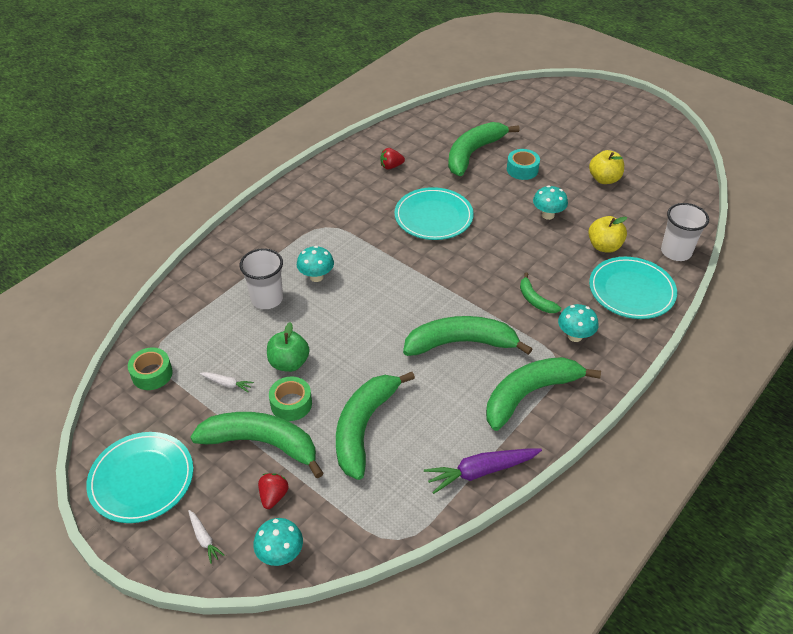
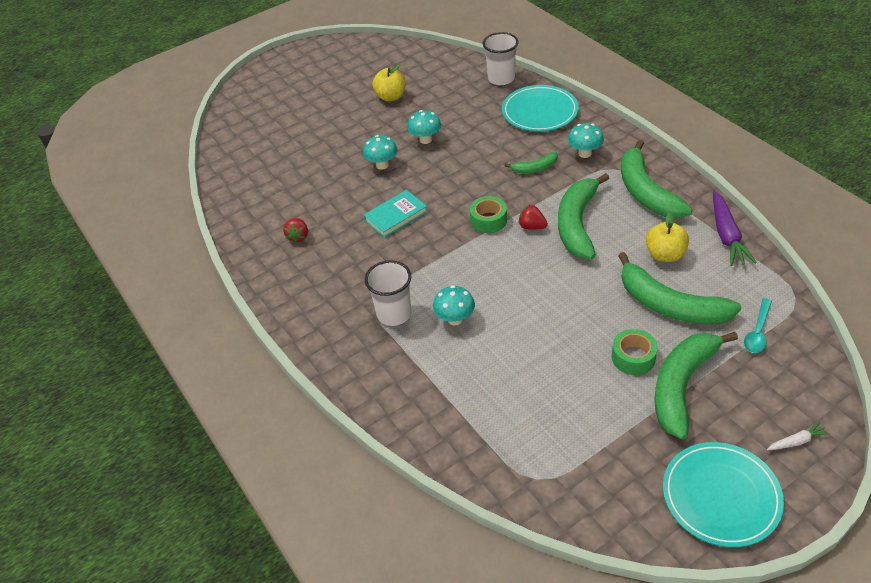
camera: 70 degrees left, 0 degrees up
green tape [128,347,173,390] -> green tape moved to [470,196,507,233]
white carrot [199,372,254,392] -> none
white cup [240,248,283,309] -> white cup moved to [365,260,412,326]
turquoise mushroom [253,518,303,566] -> turquoise mushroom moved to [363,135,398,170]
red strawberry [258,473,288,509] -> red strawberry moved to [519,205,548,230]
green apple [267,322,310,372] -> none
turquoise plate [394,187,474,240] -> turquoise book [364,190,428,238]
green banana [448,122,520,176] -> none
turquoise tape [507,149,540,180] -> none
yellow apple [588,216,627,253] -> yellow apple moved to [646,213,689,262]
none -> turquoise spoon [744,298,772,353]

